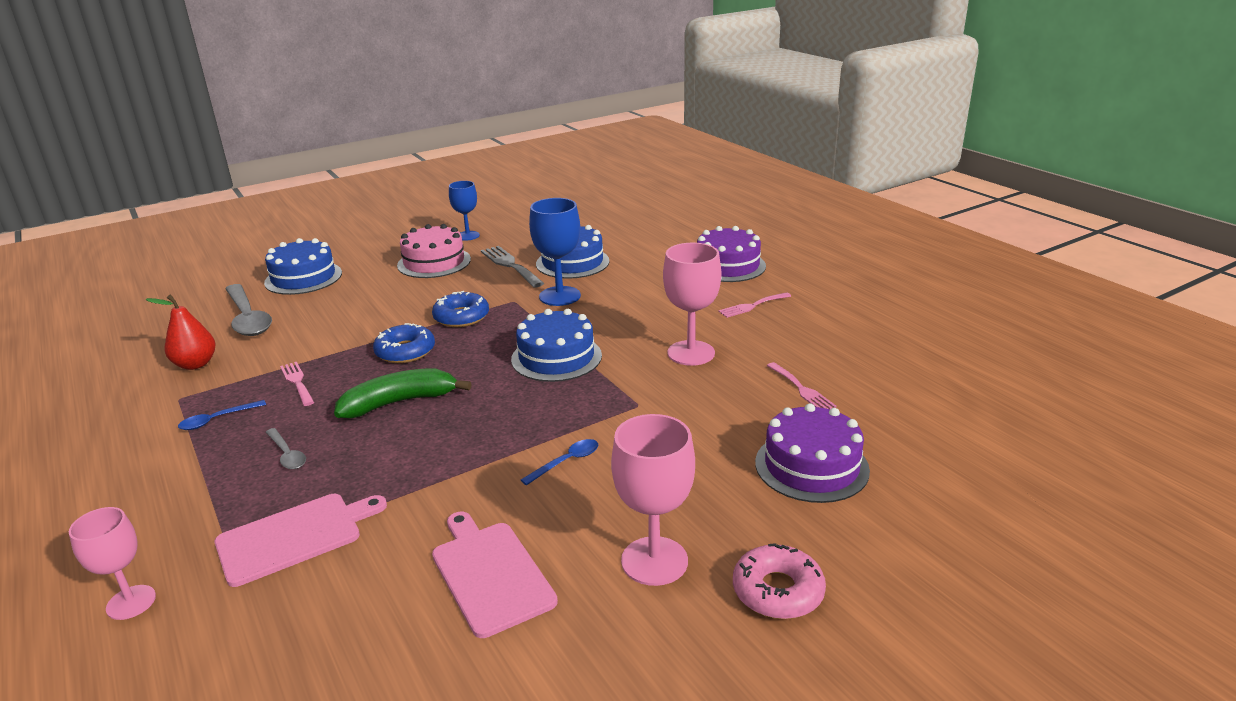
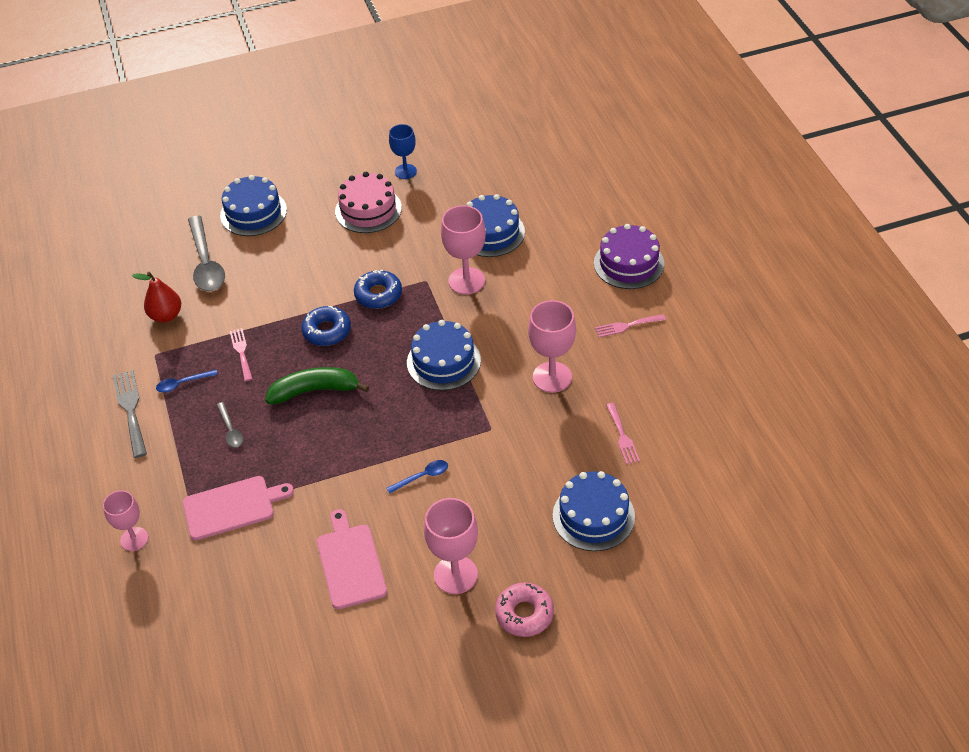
camera: 15 degrees right, 20 degrees up
grey fork [481,246,544,288] -> grey fork moved to [112,370,147,458]
blue goblet [529,198,581,306] -> pink goblet [441,205,486,295]
purple cake [755,403,870,503] -> blue cake [553,471,635,551]

